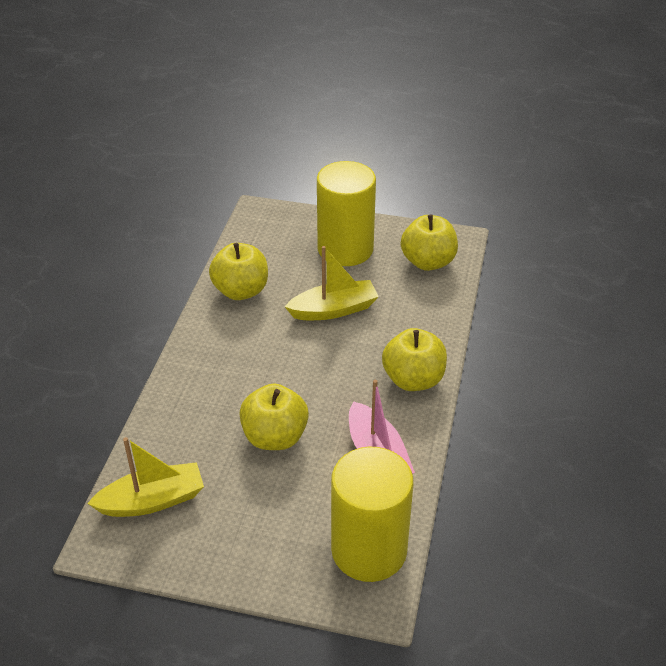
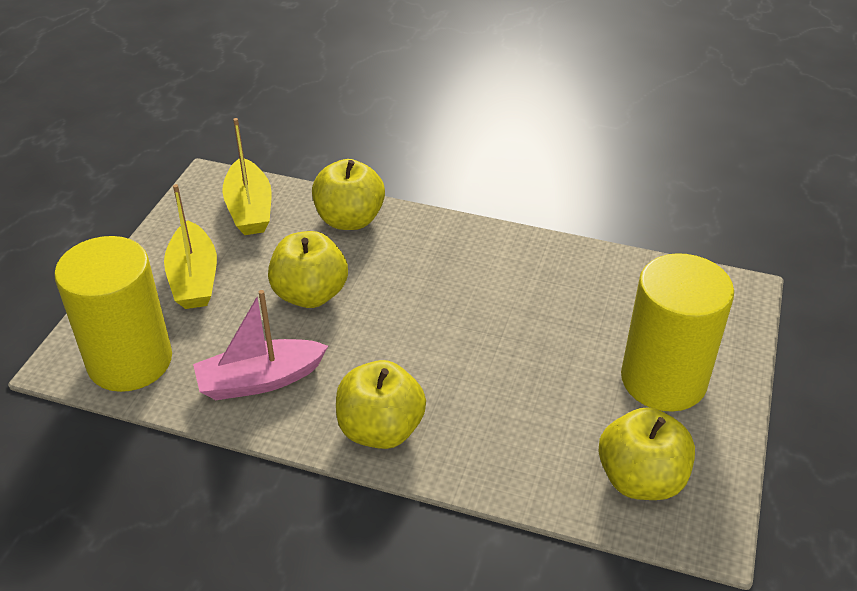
camera: 95 degrees right, 0 degrees up
yellow apple [209,243,268,300] -> yellow apple moved to [312,159,385,230]
yellow boat [285,246,379,320] -> yellow boat moved to [164,184,217,309]

